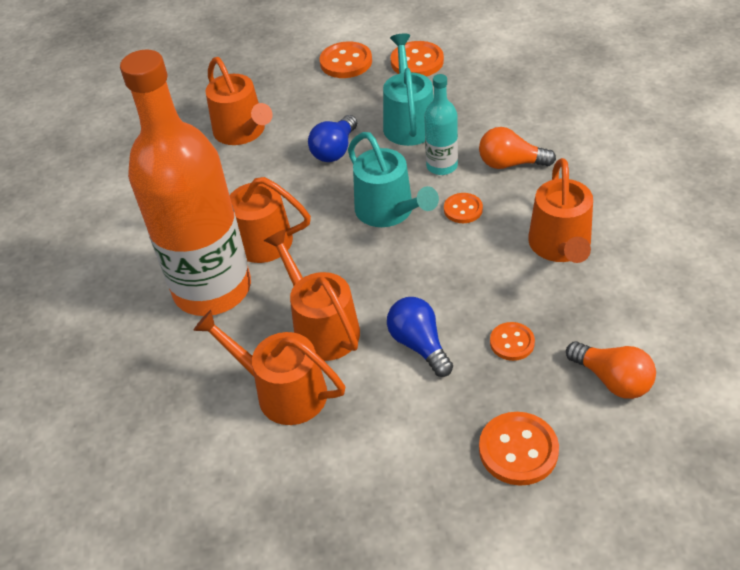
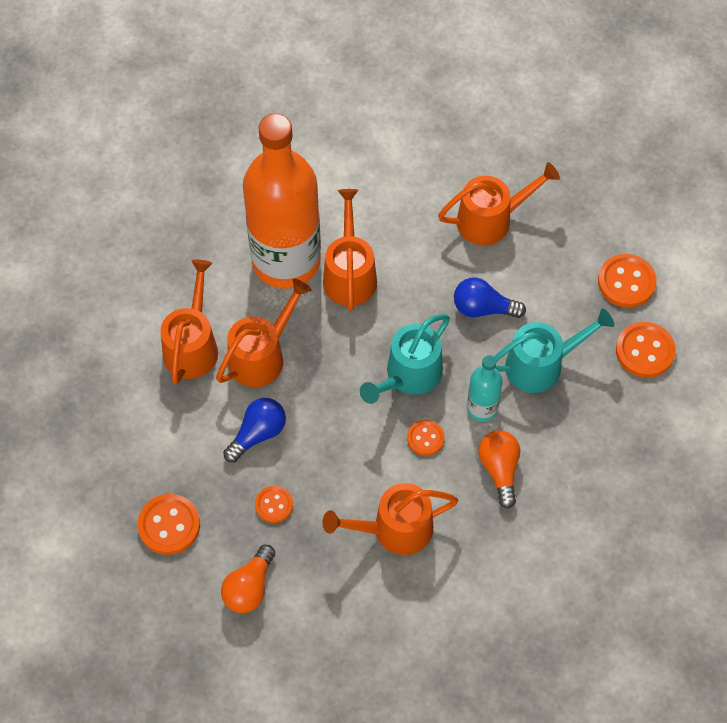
camera: 70 degrees right, 15 degrees up
orange watering can [205,57,273,145] -> orange watering can turned 150 degrees counterclockwise [438,162,560,245]

